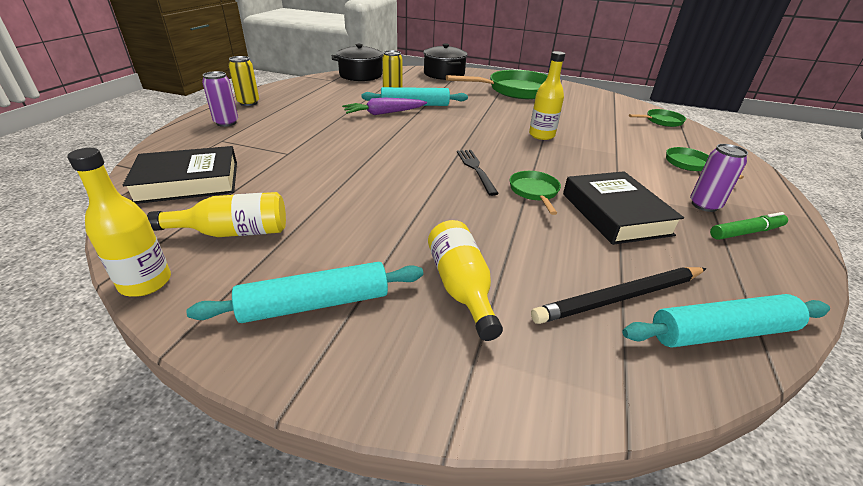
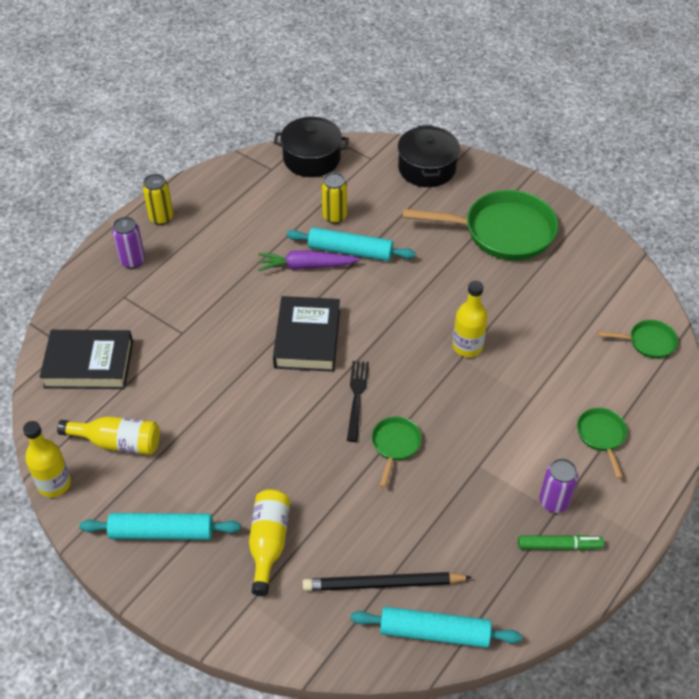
camera: 20 degrees right, 15 degrees up
black book [563,171,684,245] -> black book moved to [273,296,340,372]

